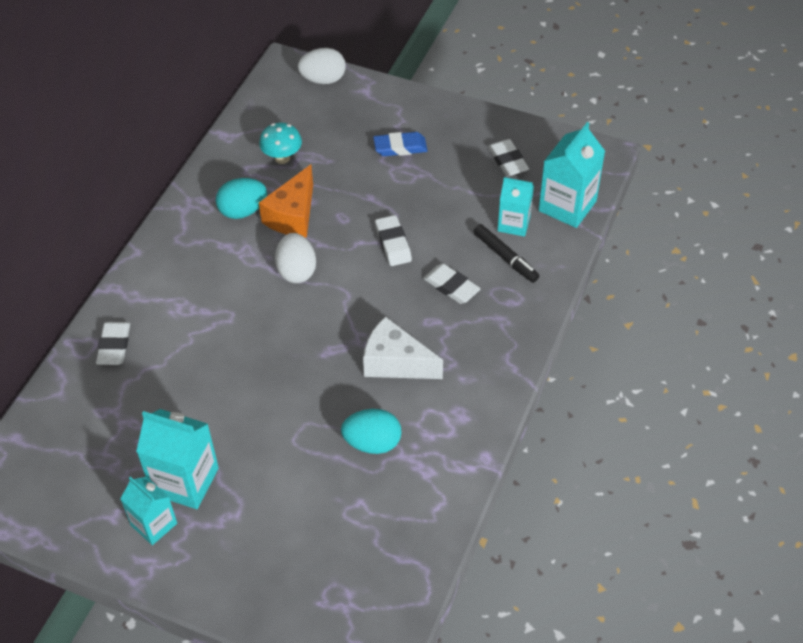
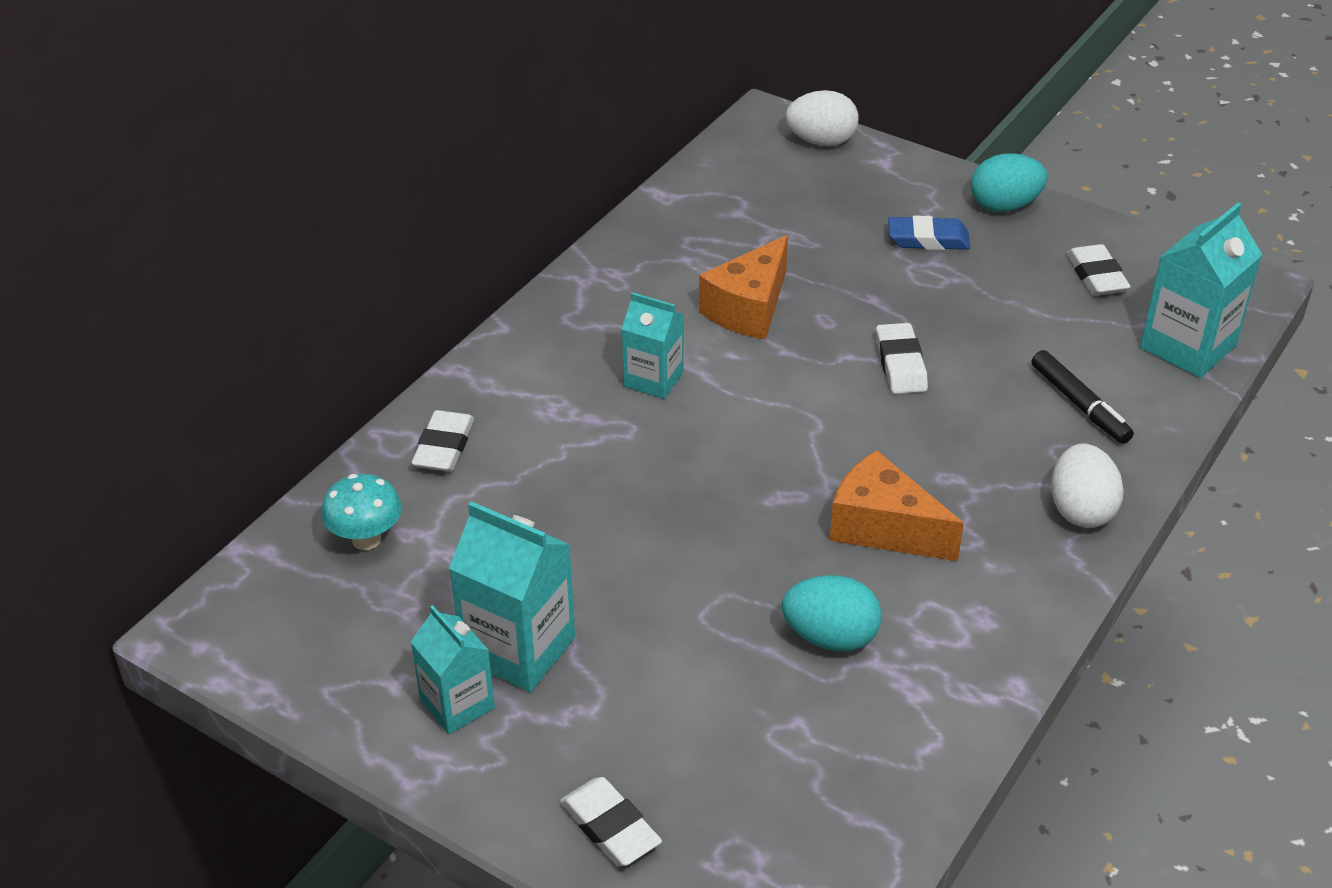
camera: 10 degrees right, 10 degrees down
turquoise egg [216,178,267,219] -> turquoise egg moved to [971,153,1048,212]
turquoise mushroom [259,123,302,164] -> turquoise mushroom moved to [321,474,402,550]
white egg [275,233,316,283] -> white egg moved to [1051,443,1124,528]
white cheese [363,316,443,379] -> orange cheese [830,450,964,561]
white eraser [423,264,481,304] -> white eraser moved to [560,777,662,866]
turquoise carton [497,177,534,237] -> turquoise carton moved to [622,292,684,399]

